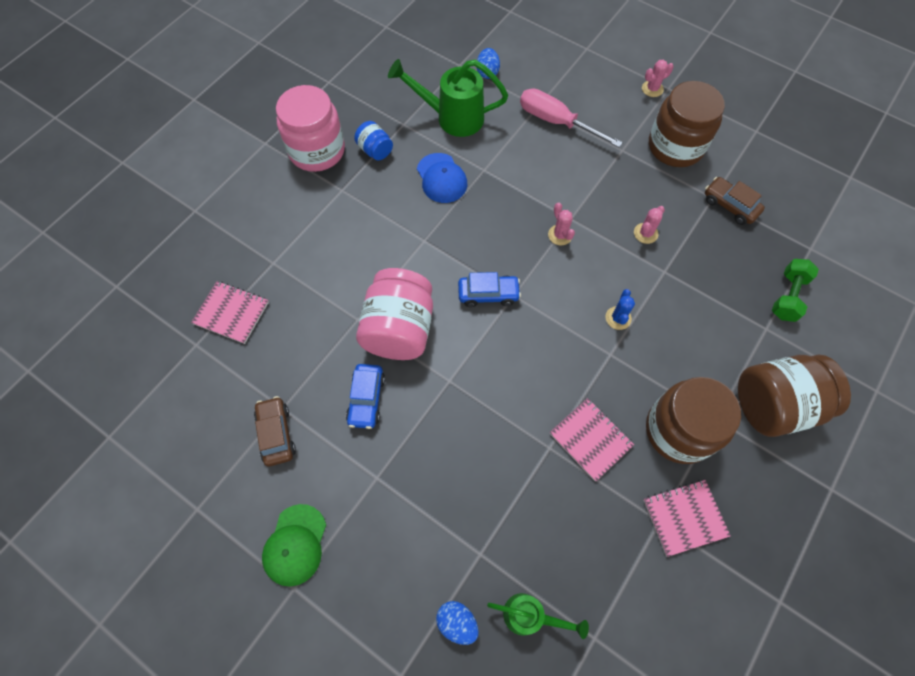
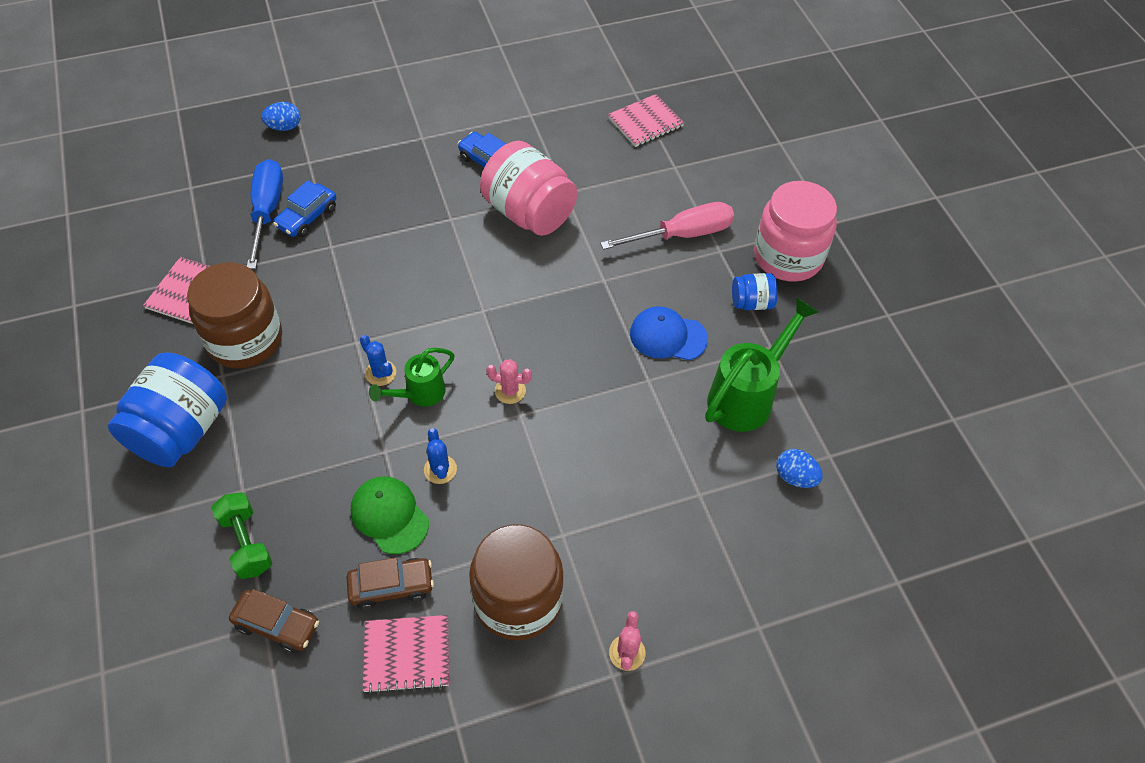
camera: 125 degrees right, 10 degrees down
brown car [254,396,296,466] -> brown car moved to [229,589,319,653]
green cap [262,504,326,587] -> green cap moved to [351,476,429,554]
blue car [458,272,521,307] -> blue car moved to [273,180,336,237]
green watering can [487,593,589,639] -> green watering can moved to [369,348,454,407]
pink screwdriver [520,88,623,147] -> pink screwdriver moved to [600,202,734,250]
pink notebook [549,398,634,481] -> pink notebook moved to [363,615,449,694]
pink cactus [634,206,665,244] -> blue cactus [424,428,457,484]
brown jar [738,354,851,437] -> blue jar [108,353,227,467]
none -> blue screwdriver [247,159,283,269]

